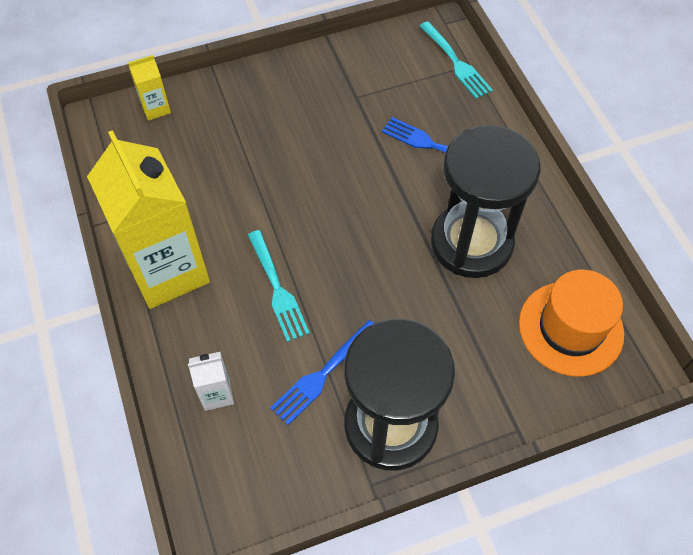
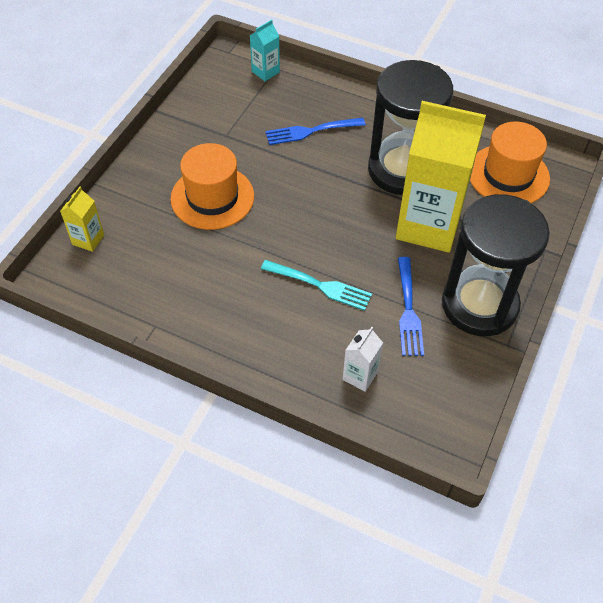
camera: 45 degrees left, 5 degrees down
yellow carton [87,130,210,309] -> yellow carton moved to [396,101,486,253]
turquoise fork [420,21,493,99] -> turquoise carton [250,20,280,81]
none -> orange hat [170,143,254,230]

